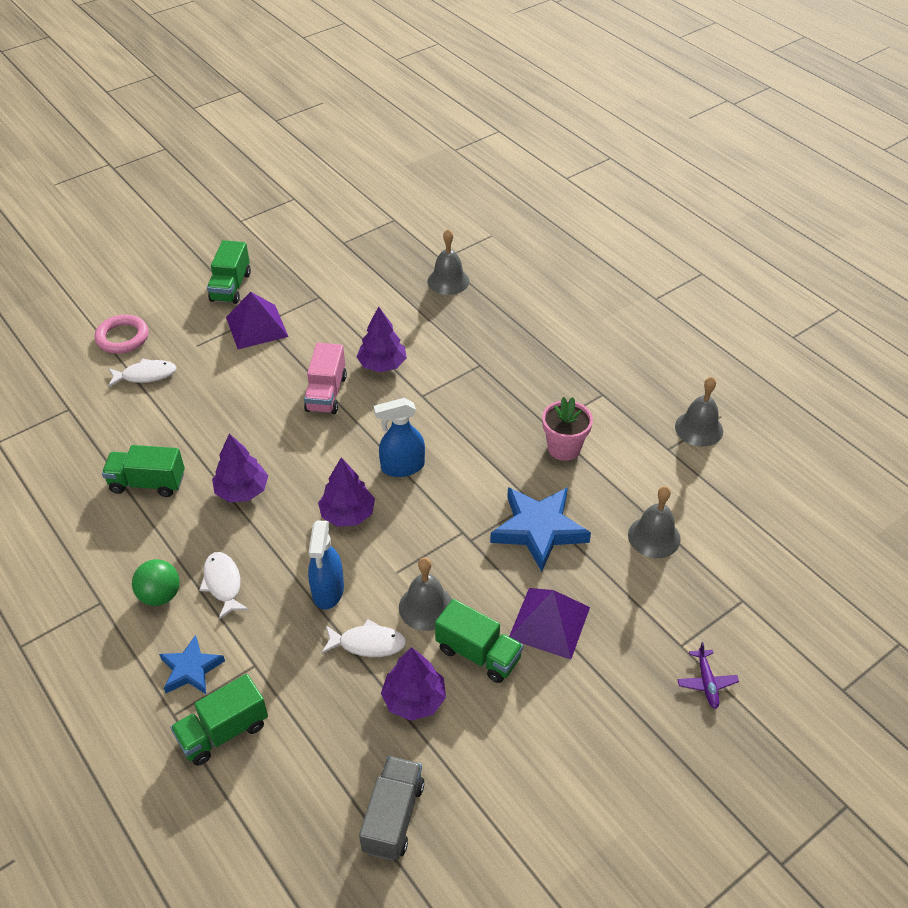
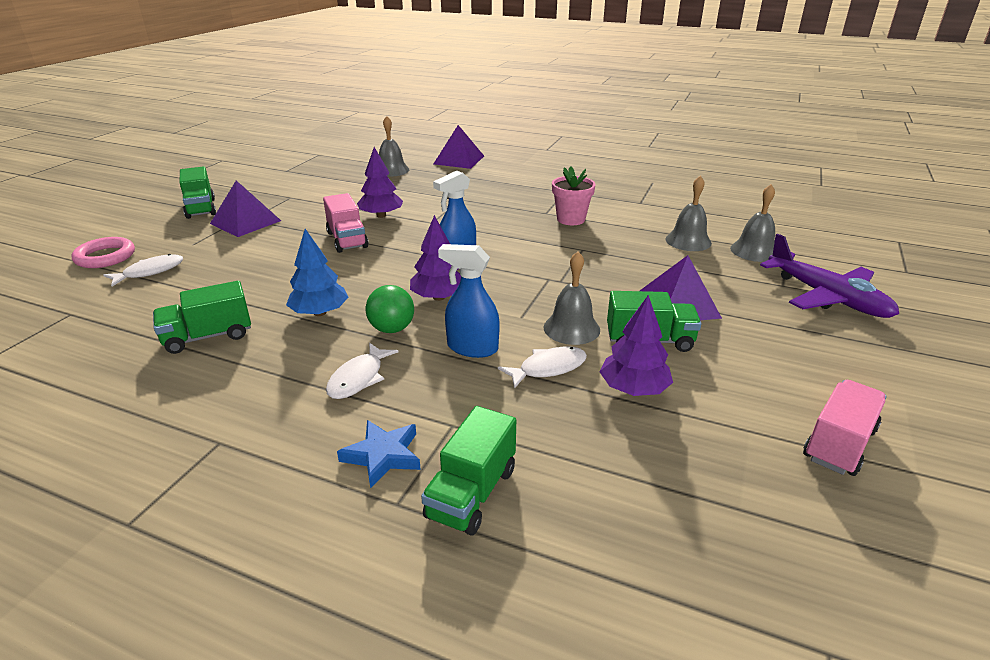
camera: 30 degrees left, 15 degrees down
green ball [132,559,180,606] -> green ball moved to [366,285,414,333]
white fish [199,552,249,619] -> white fish turned 105 degrees counterclockwise [326,343,398,399]
purple tree [212,434,268,502] -> blue tree [286,229,348,316]
blue spray bottle [308,520,344,610] -> blue spray bottle turned 135 degrees clockwise [438,244,500,358]
grey truck [359,756,424,861] -> none
blue star [490,487,591,572] -> none
grey bell [675,377,723,447] -> grey bell moved to [730,184,775,262]
purple plane [677,642,739,709] -> purple plane [760,234,899,318], size x2.23
none -> purple pyramid [434,125,484,169]
none -> pink truck [803,380,886,476]

